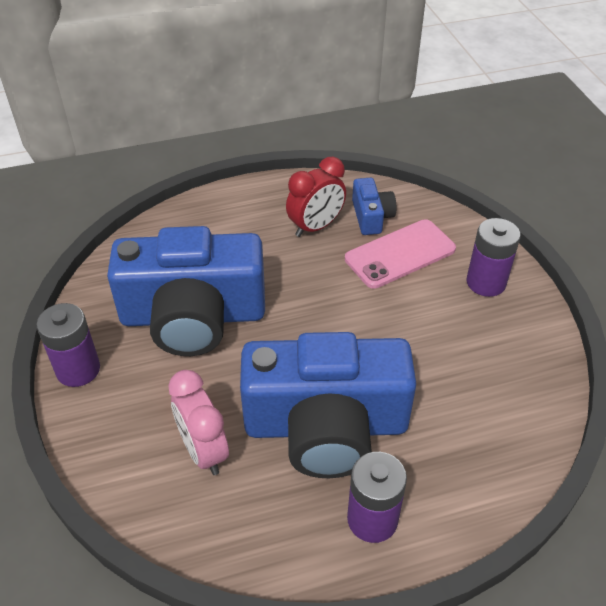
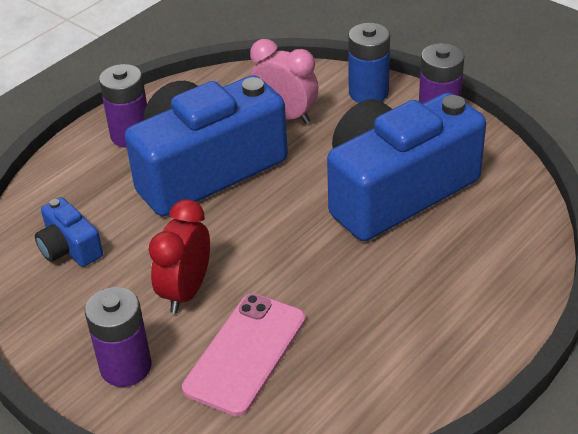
camera: 150 degrees right, 5 degrees down
red clock [286,157,346,237] -> red clock moved to [149,199,210,313]
blue camera [352,178,396,235] -> blue camera moved to [35,197,103,267]
none -> blue battery [348,23,390,103]

